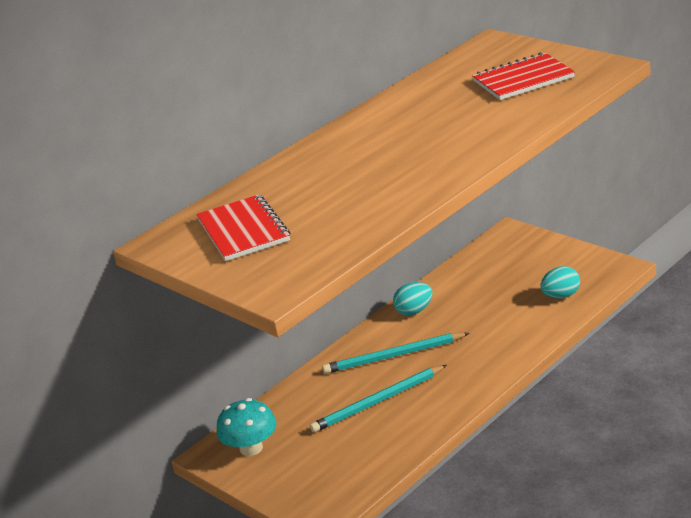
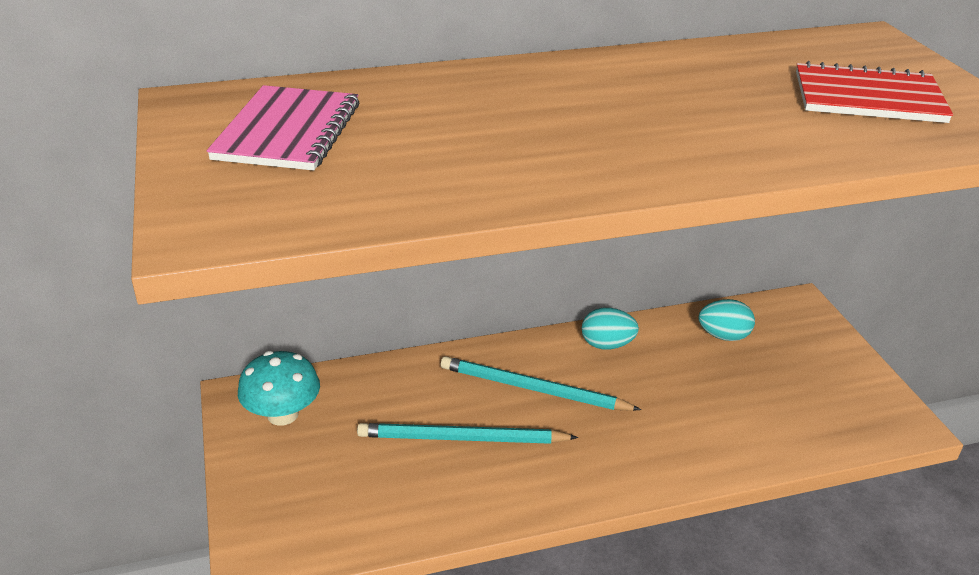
camera: 25 degrees right, 5 degrees up
red notebook [196,194,290,261] -> pink notebook [207,85,359,171]
turquoise egg [540,266,580,299] -> turquoise egg moved to [699,299,755,341]

